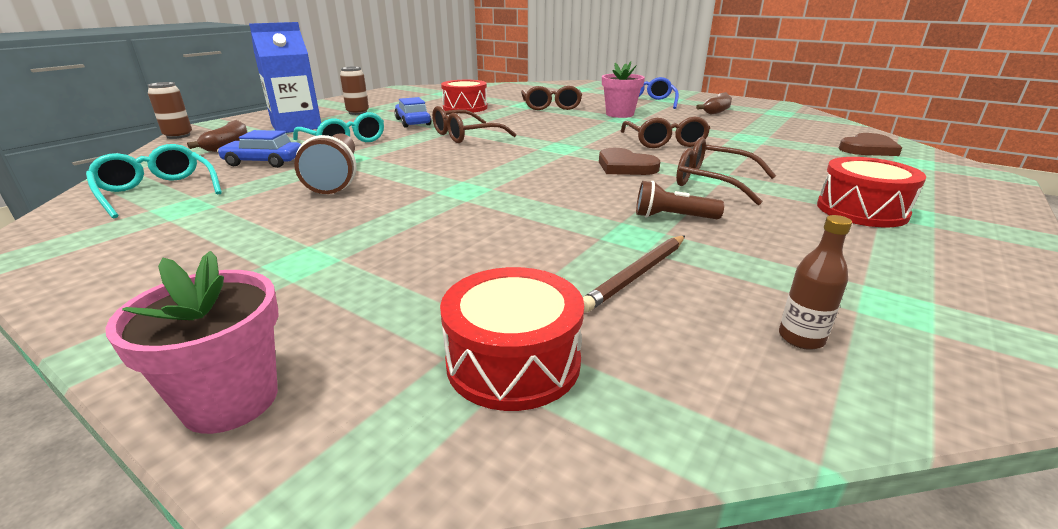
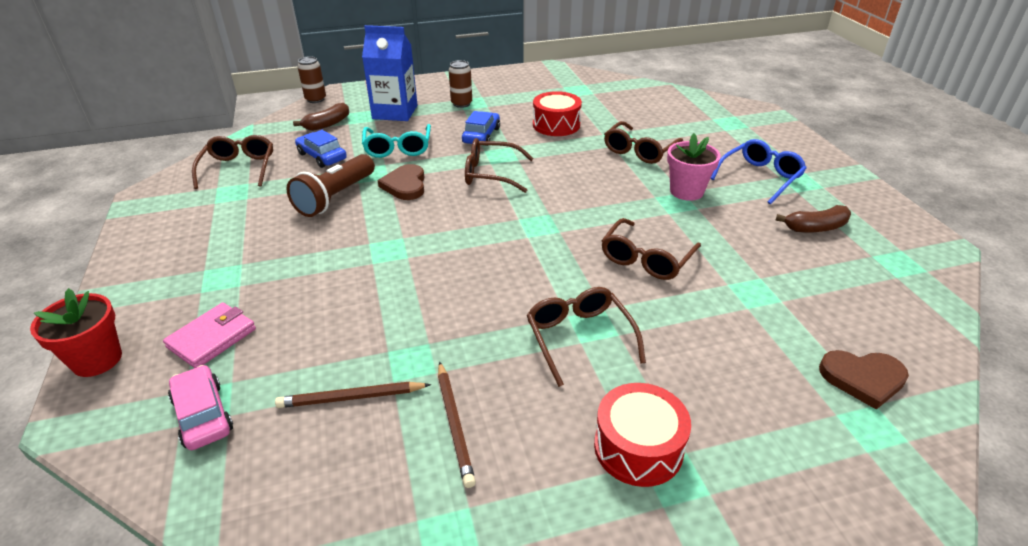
camera: 40 degrees right, 10 degrees up
turquoise glasses [86,144,222,218] -> brown glasses [192,135,273,189]
pink flower pot [106,251,279,434] -> red flower pot [30,288,122,377]
red drum [440,267,584,411] -> pink car [168,365,233,450]
brown heart [599,148,660,175] -> brown heart moved to [378,164,425,200]
brown flashlight [636,181,724,219] -> none
brown bottle [779,215,852,350] -> none
none -> pink wallet [163,302,256,368]
none -> brown pencil [438,361,476,488]

